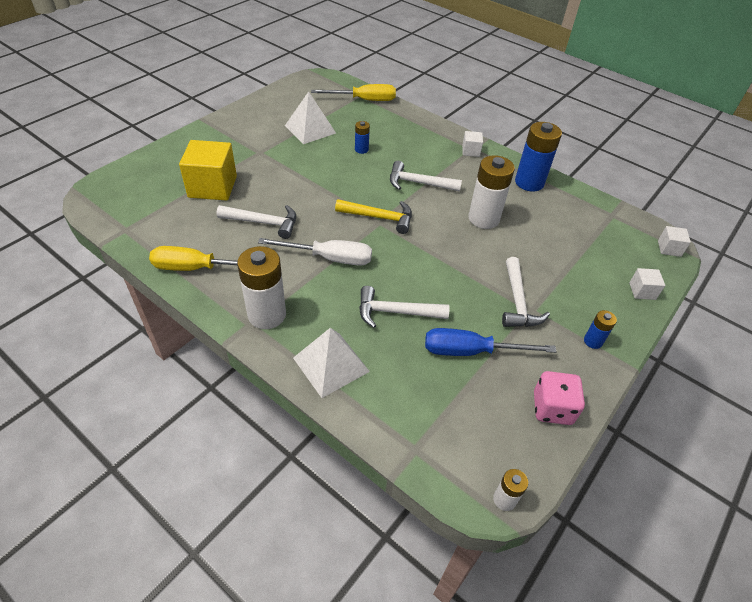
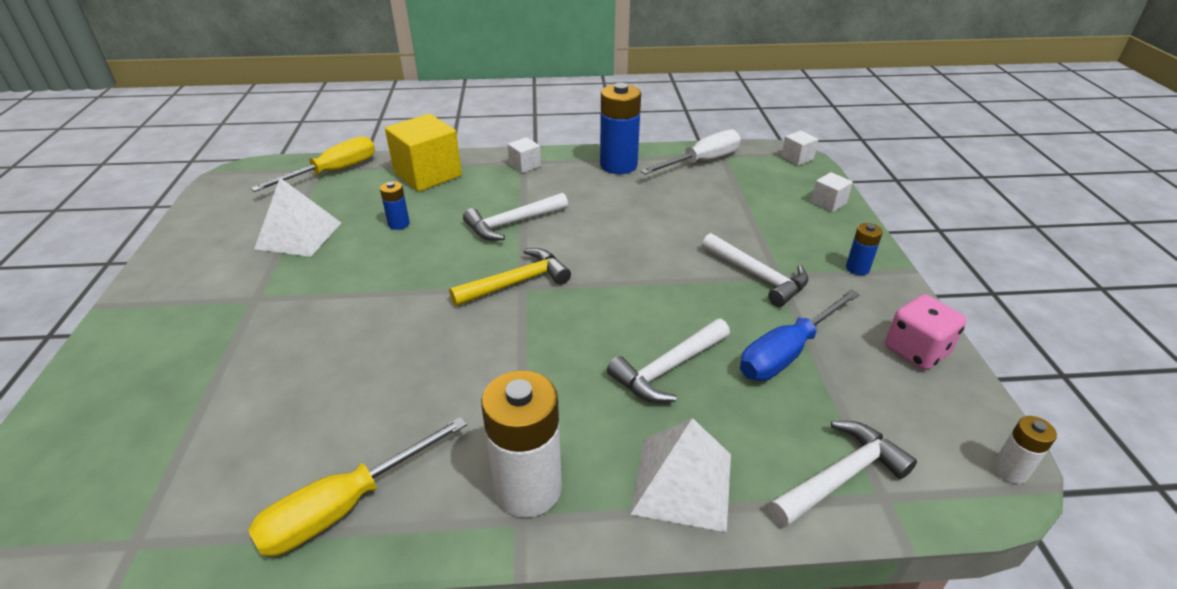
camera: 40 degrees left, 10 degrees down
yellow cube [179,140,237,201] -> yellow cube moved to [385,114,462,192]
white hammer [217,205,296,239] -> white hammer moved to [768,421,917,527]
white screwdriver [258,238,372,266] -> white screwdriver moved to [640,130,741,175]
white battery [468,155,515,229] -> none

